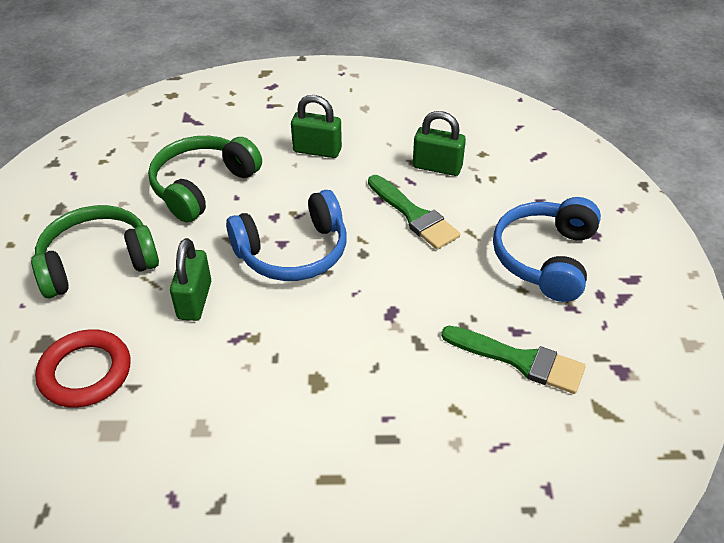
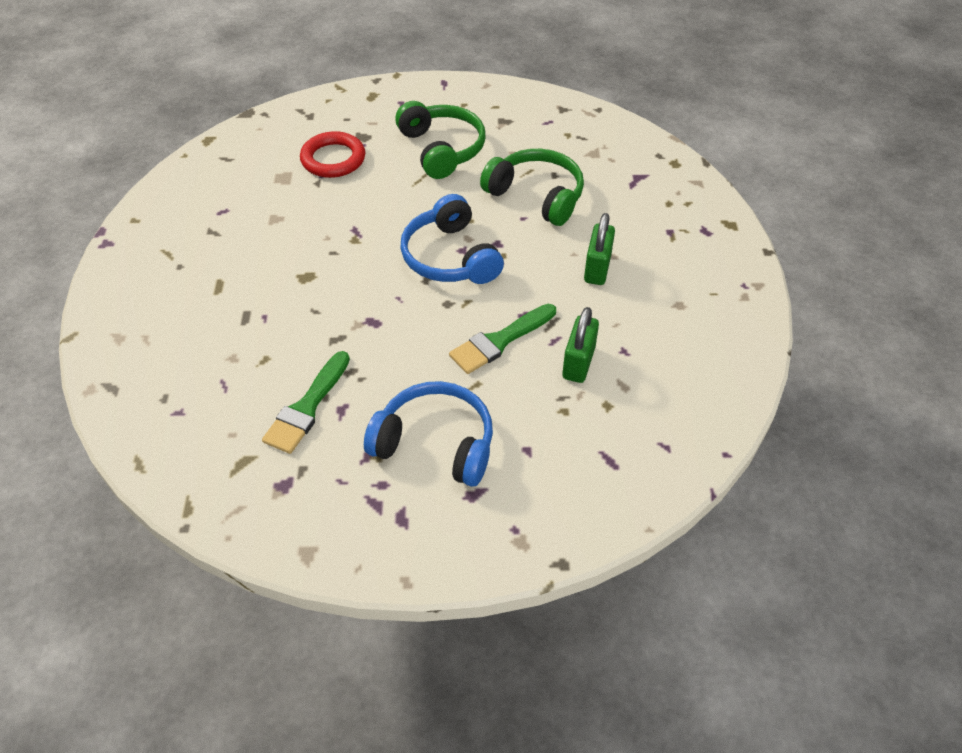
camera: 90 degrees right, 5 degrees up
green padlock [170,238,211,321] -> none

